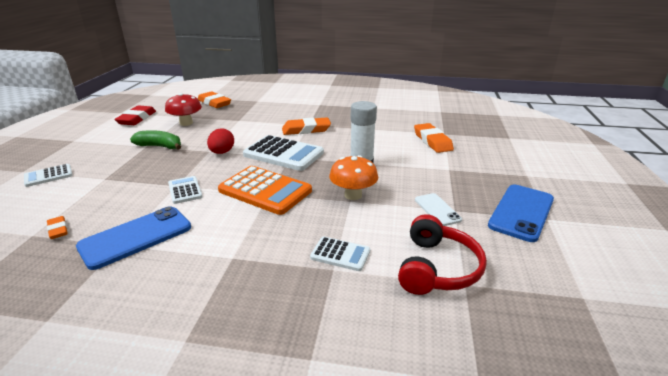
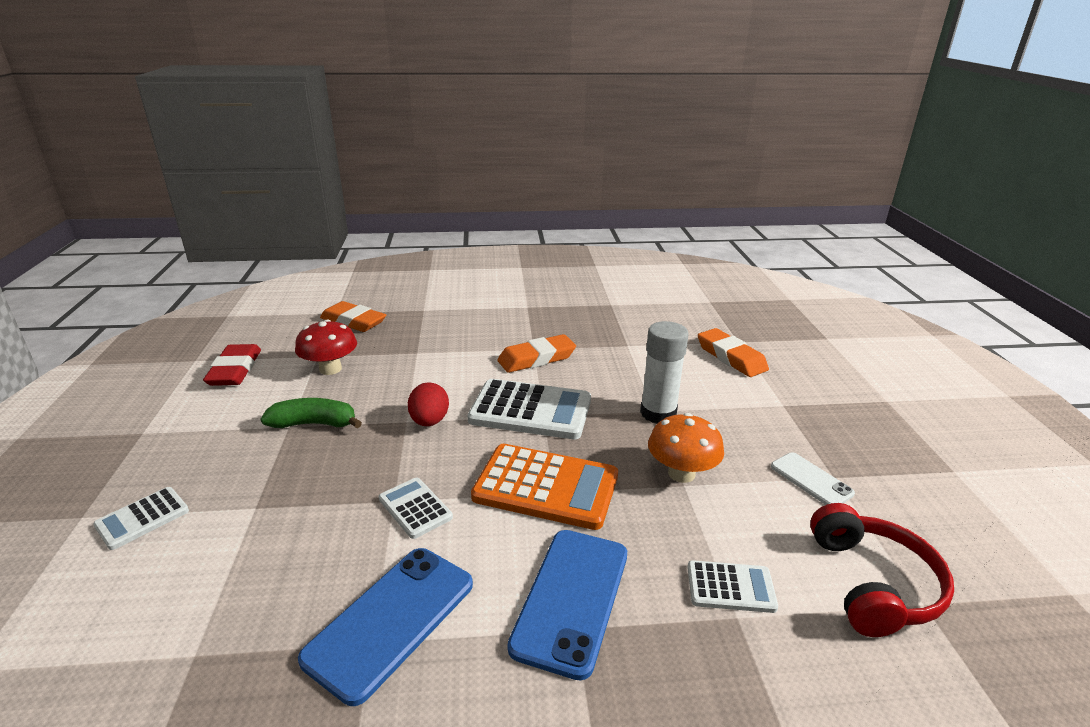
camera: 15 degrees left, 0 degrees up
orange eraser [47,216,68,239] -> none
blue phone [488,185,554,242] -> blue phone moved to [507,530,627,681]

